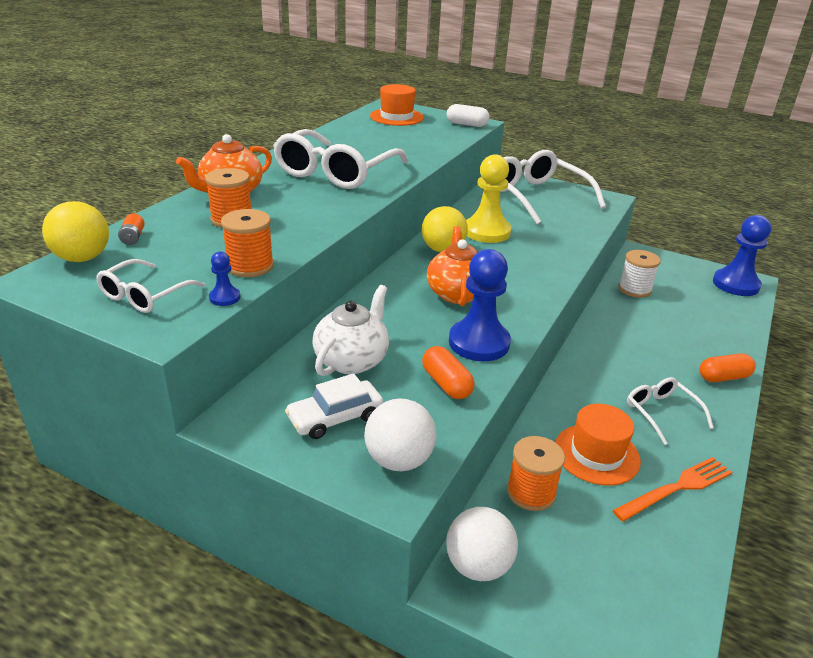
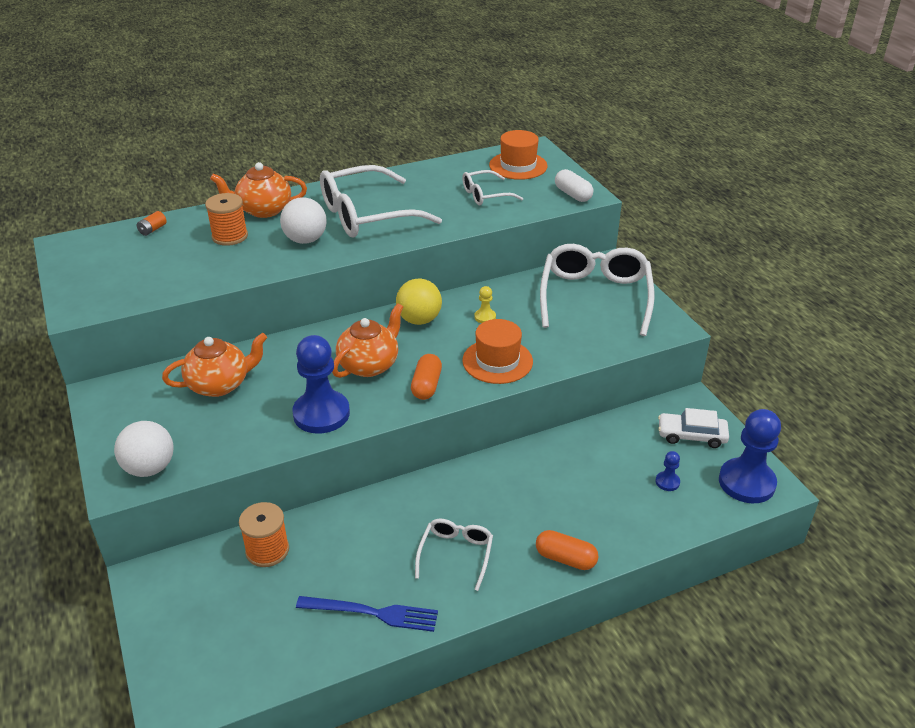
camera: 40 degrees right, 5 degrees up
yellow ball [42,201,109,262] -> none
white glasses [96,259,205,313] -> white glasses moved to [462,170,524,205]
blue pawn [209,251,240,306] -> blue pawn moved to [655,451,680,491]
orange spool [221,209,274,277] -> none
white car [285,373,384,439] -> white car moved to [658,408,729,448]
white teapot [312,285,389,376] -> orange teapot [162,333,267,397]
orange capsule [422,346,475,399] -> orange capsule moved to [411,354,442,400]
white ball [446,507,518,581] -> white ball moved to [280,197,327,244]
yellow pawn [466,154,511,243] -> yellow pawn [475,286,496,323], size x0.44
orange hat [555,404,641,486] -> orange hat moved to [462,319,533,384]
orange fork [612,457,732,522] -> blue fork [296,596,438,632]
white spool [618,250,661,298] -> none

